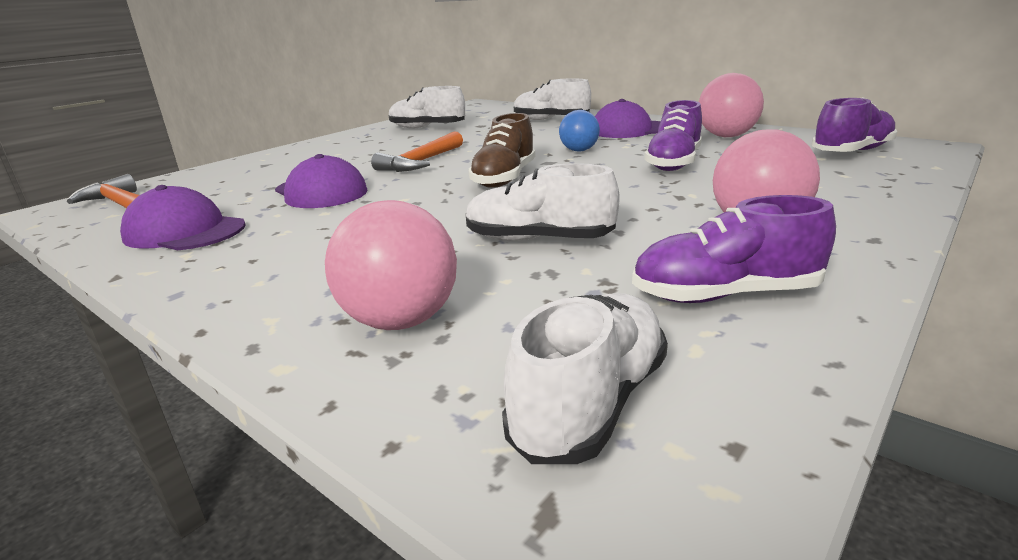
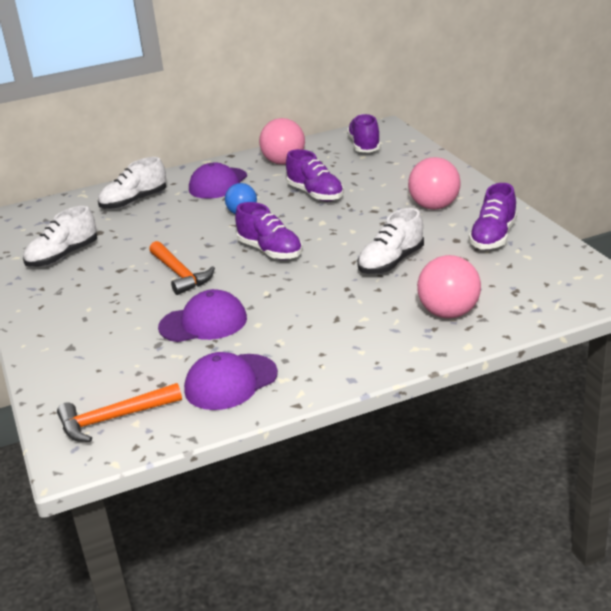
camera: 60 degrees left, 5 degrees up
brown shoe [468,113,535,188] -> purple shoe [235,202,303,260]
white shoe [502,293,668,464] -> none

